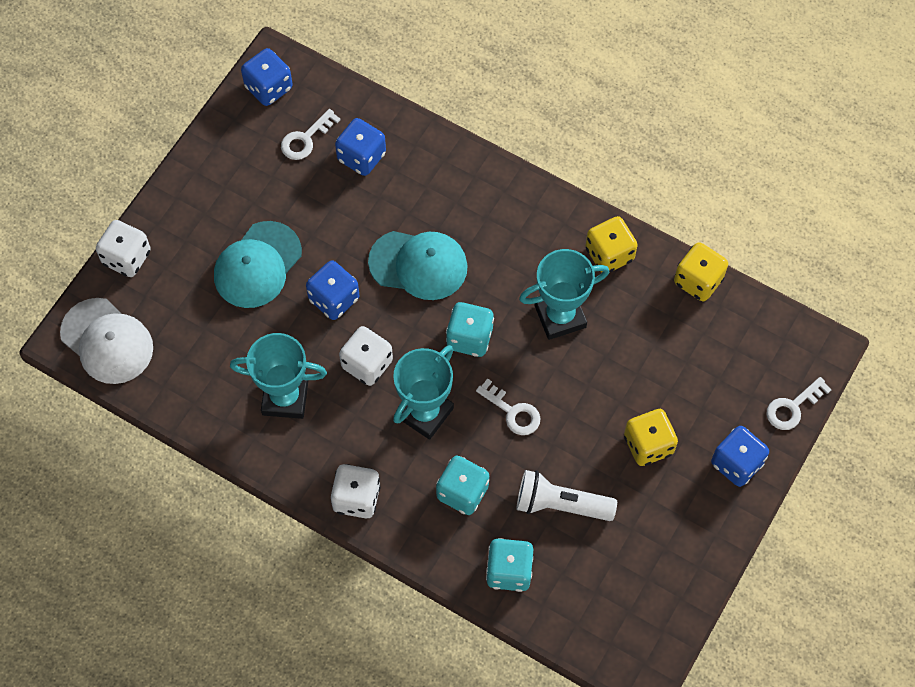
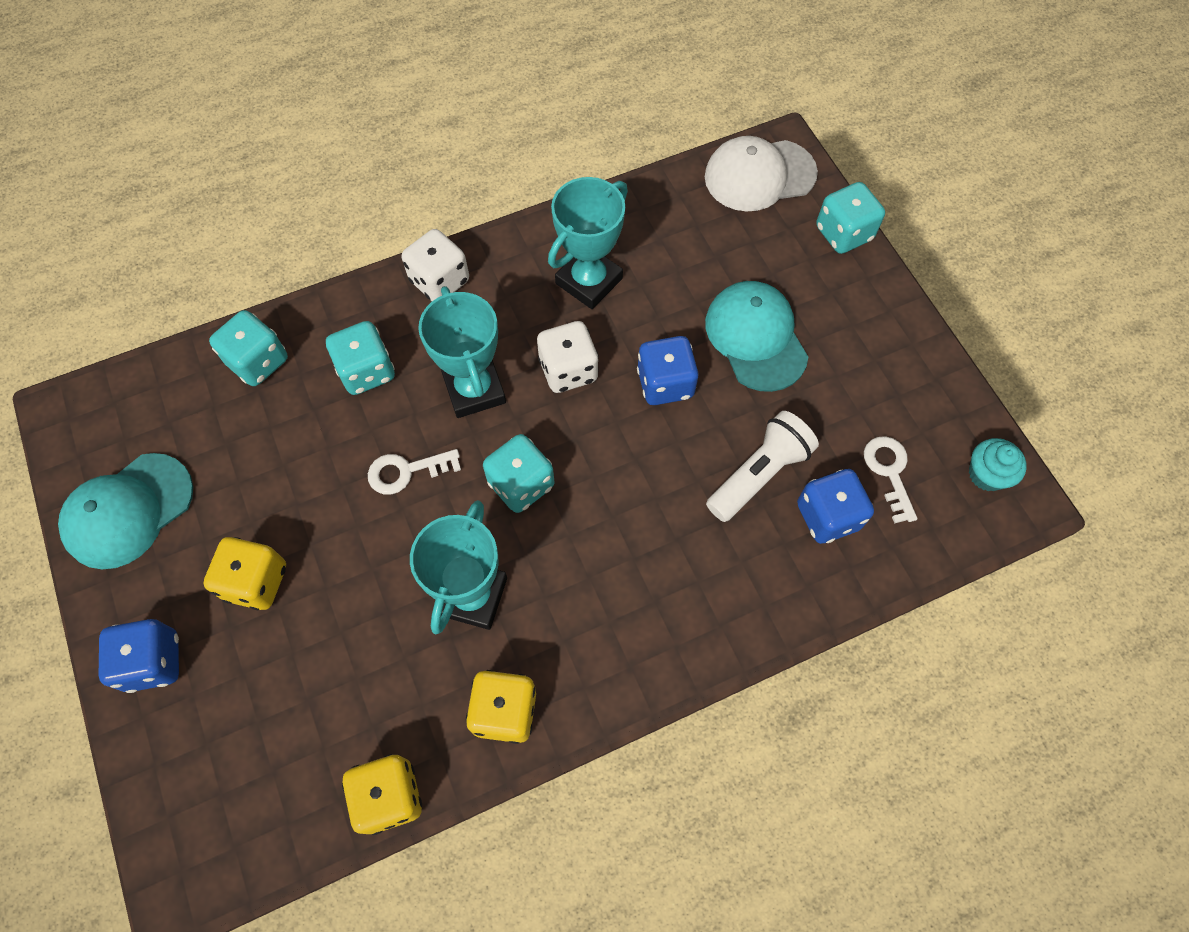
camera: 125 degrees right, 0 degrees up
white dice [96,220,151,277] -> turquoise dice [816,182,885,254]
blue dice [241,48,293,106] -> turquoise cupcake [969,438,1027,491]
turquoise cap [368,231,468,300] -> turquoise cap moved to [58,453,193,569]
white flashlight [516,470,617,521] -> white flashlight moved to [706,411,819,522]
white key [766,377,832,430] -> none

